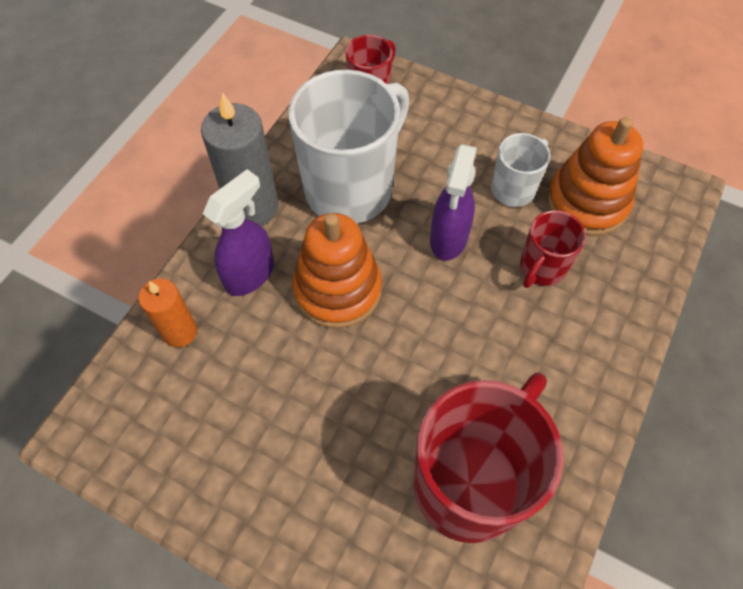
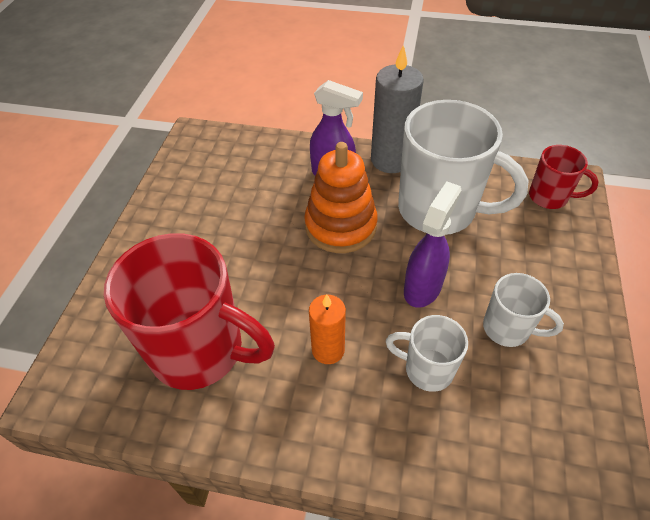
camera: 75 degrees right, 10 degrees down
orange candle [139,278,197,348] -> orange candle moved to [309,294,346,364]
purple spray bottle [430,144,477,261] -> purple spray bottle turned 120 degrees clockwise [404,181,462,308]
red mug [520,210,586,288] -> white mug [386,315,468,392]
orange stacking toy [547,117,643,236] -> none

